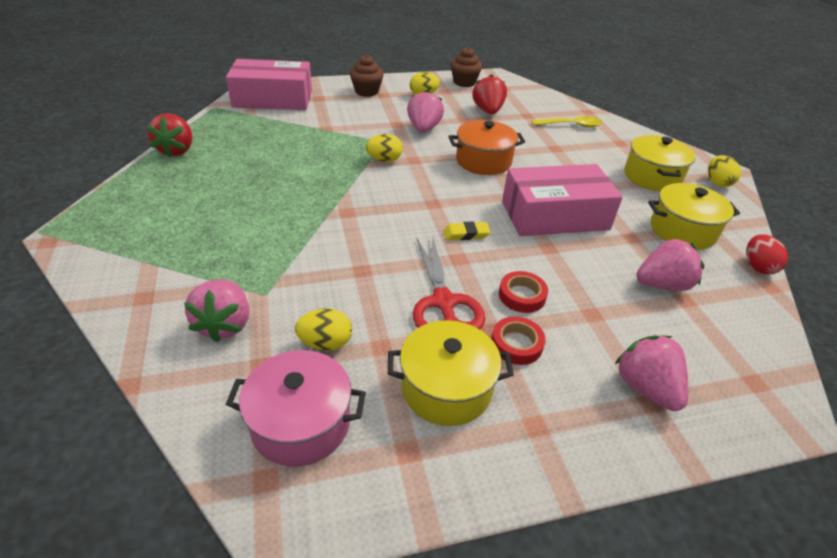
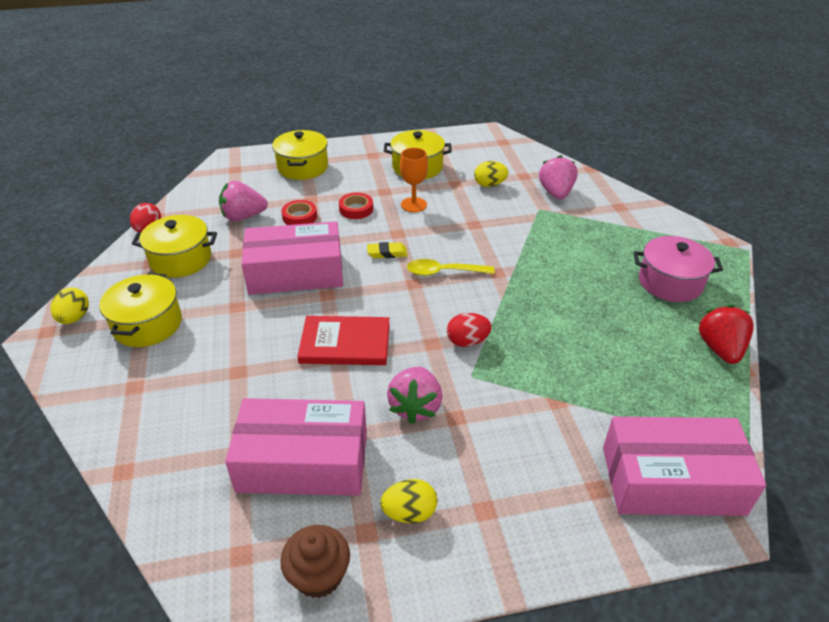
camera: 175 degrees left, 0 degrees up
pink pot [226,350,366,467] -> pink pot moved to [633,236,723,302]
brown cupcake [350,55,384,97] -> none
yellow egg [366,134,403,162] -> red egg [447,313,492,347]
red scissors [413,235,486,329] -> orange goblet [400,148,428,212]
orange pot [449,120,525,175] -> red book [297,316,390,365]
red strawberry [472,74,507,115] -> pink box [225,398,367,496]
red tape [492,316,546,365] -> red tape moved to [281,200,317,225]
yellow spoon [532,116,602,128] -> yellow spoon moved to [407,259,495,276]
pink strawberry [615,335,688,411] -> yellow pot [272,130,328,180]

